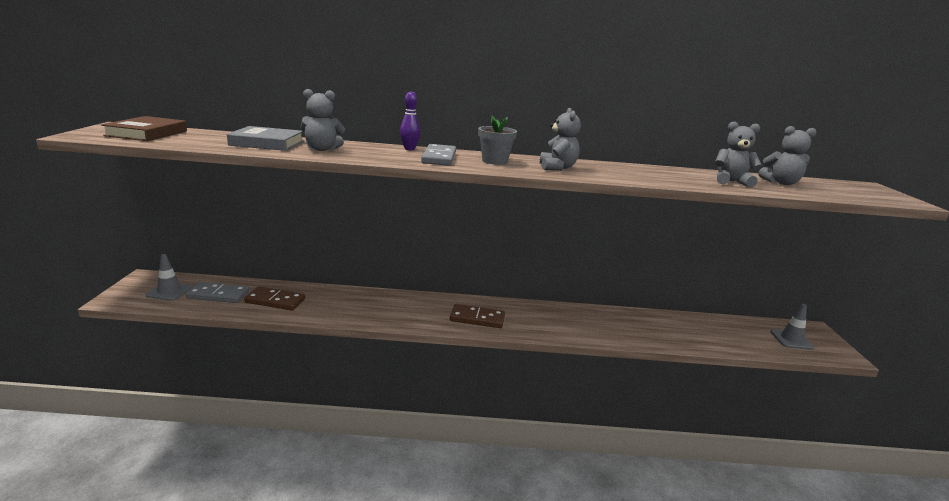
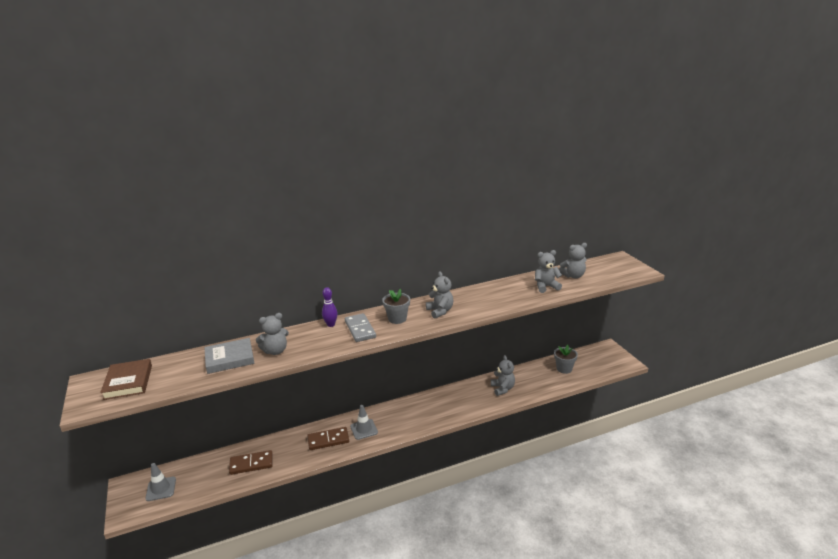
camera: 20 degrees left, 5 degrees up
grey domino [186,282,249,303] -> none
brown domino [450,304,505,328] -> brown domino moved to [307,427,349,450]
grey traffic cone [770,304,815,350] -> grey traffic cone moved to [350,405,378,440]
none -> grey teddy bear [491,355,515,396]
none -> grey flower pot [554,344,578,374]

